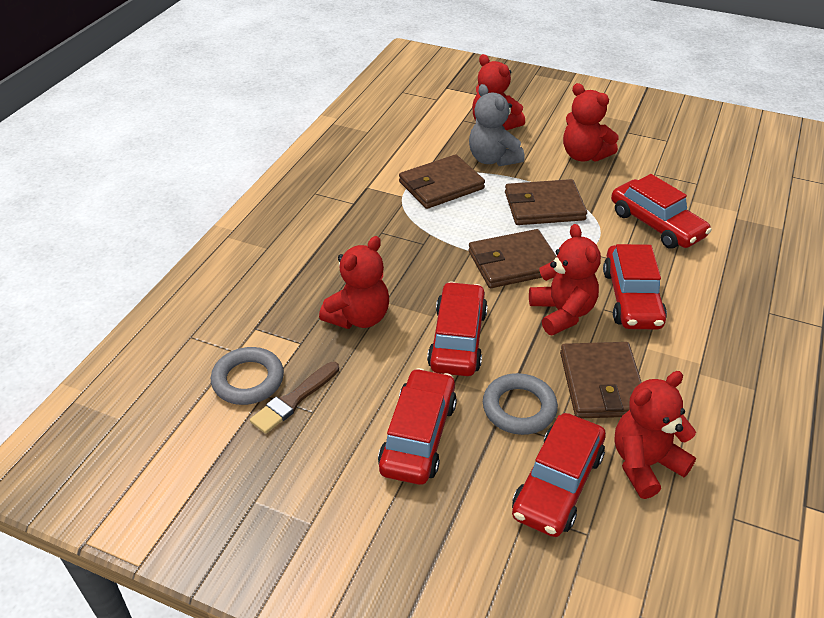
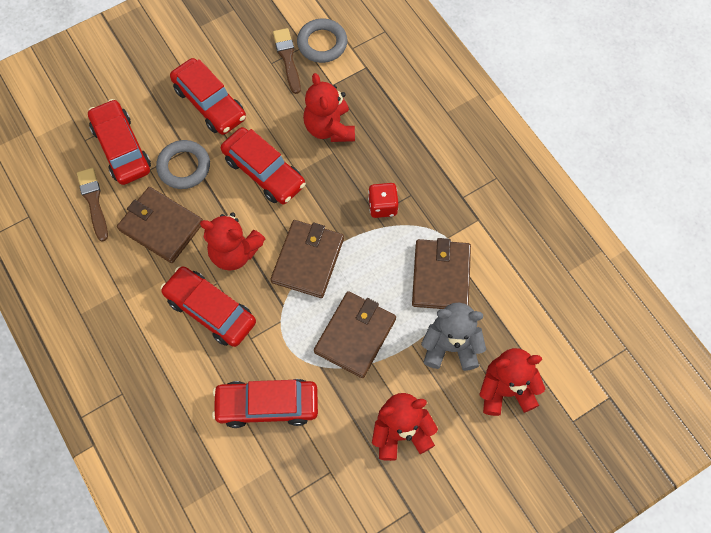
camera: 125 degrees right, 25 degrees up
red teddy bear [614,371,696,499] -> brown brush [77,168,108,242]
none -> red dice [368,183,399,218]

